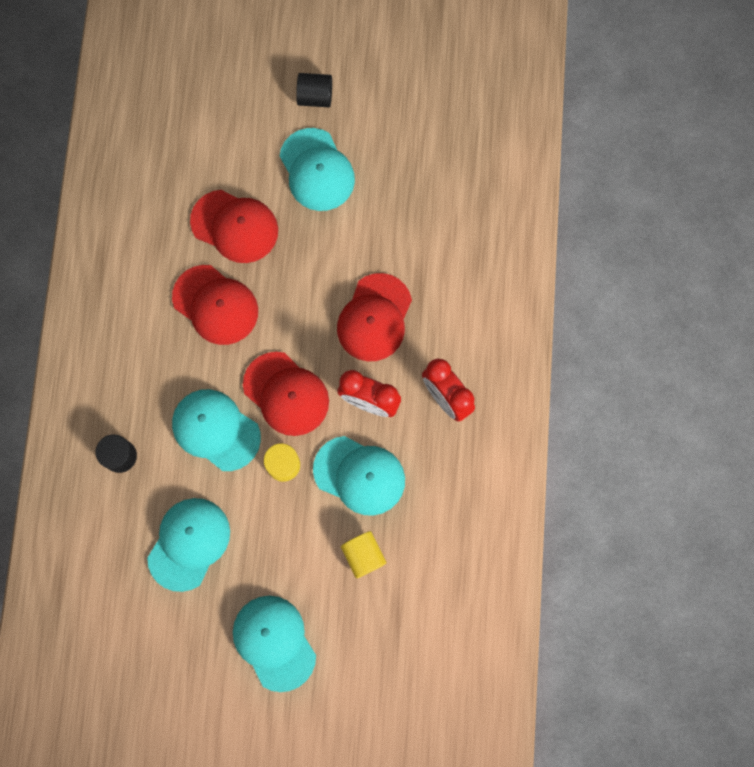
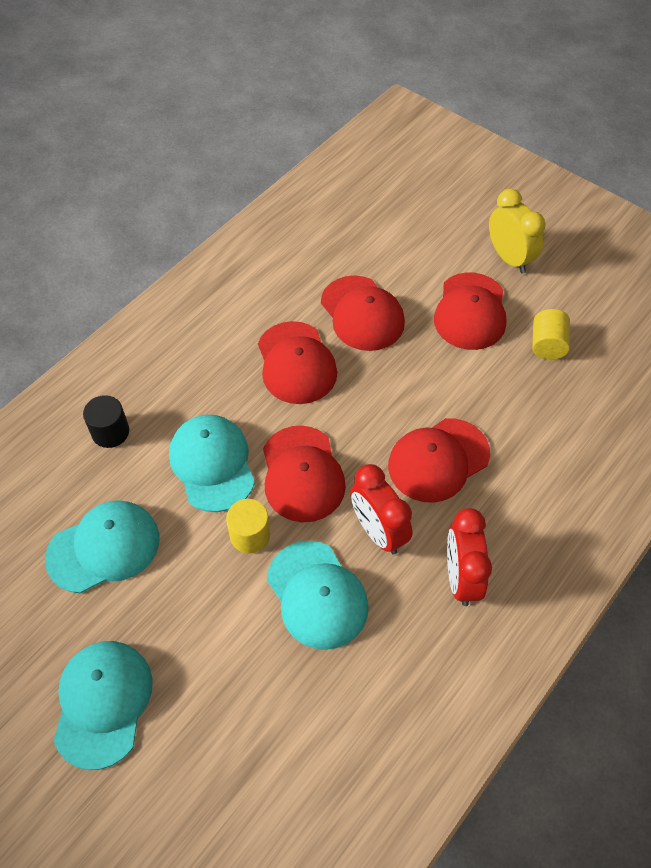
camera: 35 degrees right, 20 degrees down
turquoise cap [280,128,355,211] -> red cap [434,272,506,350]
black cylinder [296,73,332,107] -> yellow clock [489,188,546,273]
yellow cylinder [341,531,386,578] -> yellow cylinder moved to [532,309,570,360]

